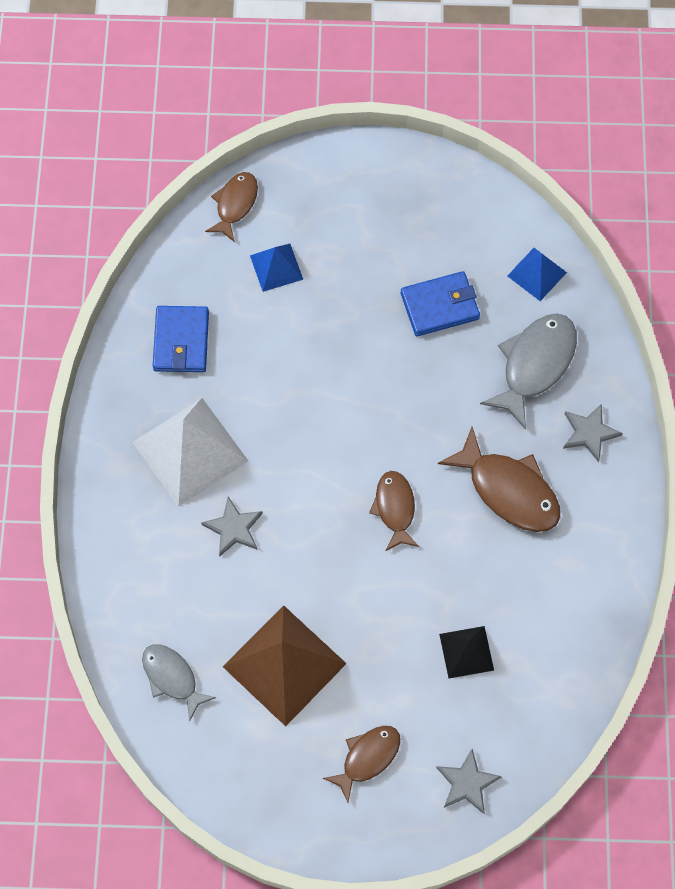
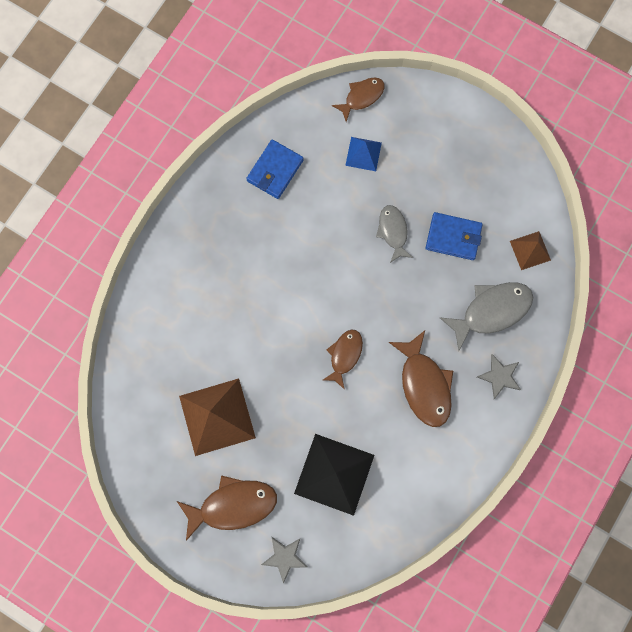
camera: 30 degrees right, 10 degrees up
white pyramid [133,398,248,507] -> none
grey fish [142,644,216,721] -> grey fish moved to [376,205,413,263]
grey star [201,497,263,557] -> none
brown fish [323,726,400,802] -> brown fish [177,475,277,541], size x1.59
black pyramid [439,626,494,678] -> black pyramid [294,434,374,516], size x1.89
blue pyramid [508,248,567,301] -> brown pyramid [510,231,551,270]

